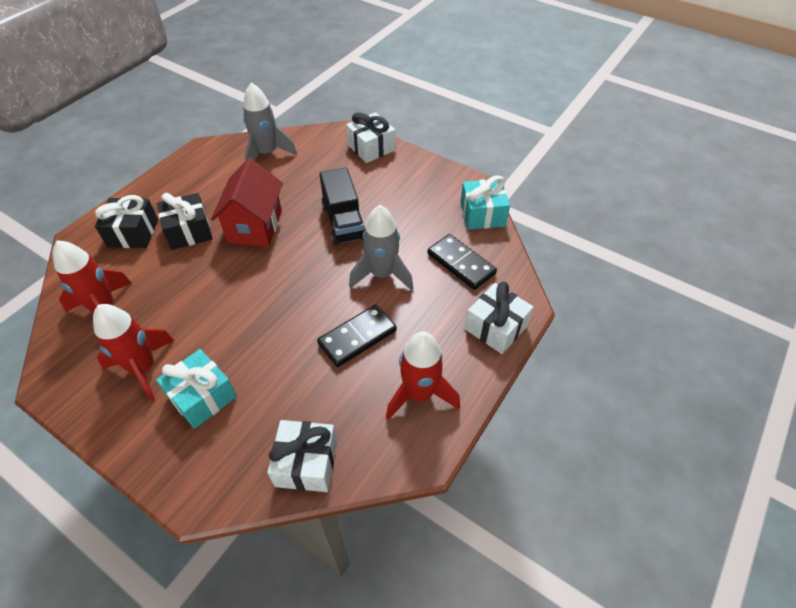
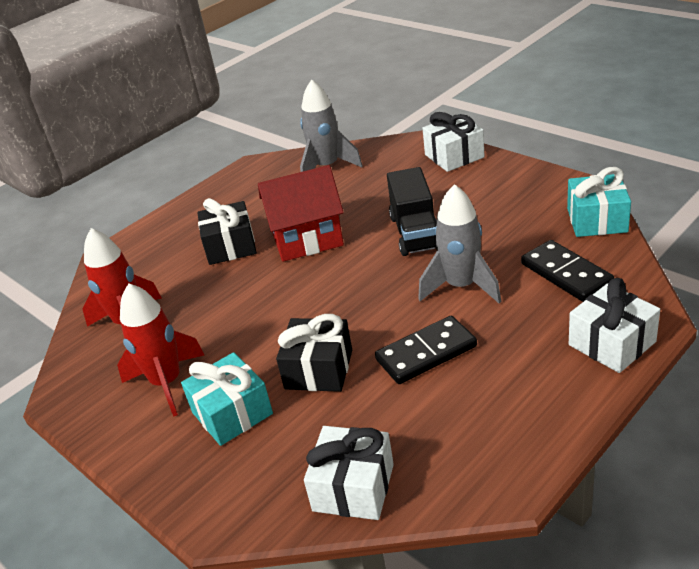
camera: 15 degrees right, 15 degrees down
black gift [95,195,158,248] -> black gift moved to [276,314,352,392]
red house [211,158,283,247] -> red house turned 60 degrees clockwise [258,165,344,262]
red rocket [386,331,460,420] -> none

